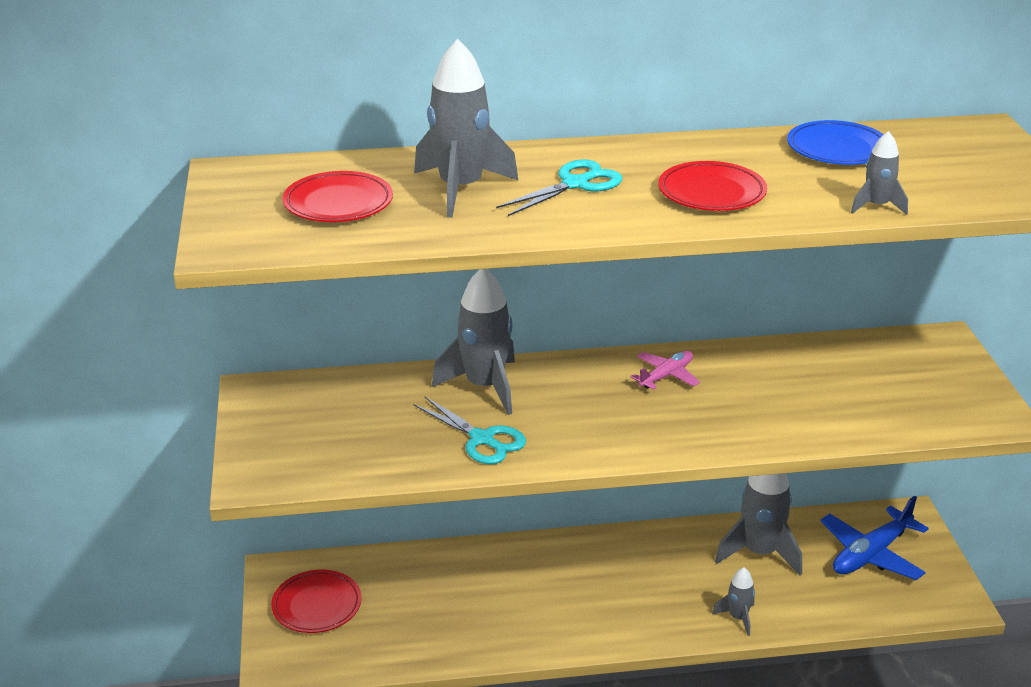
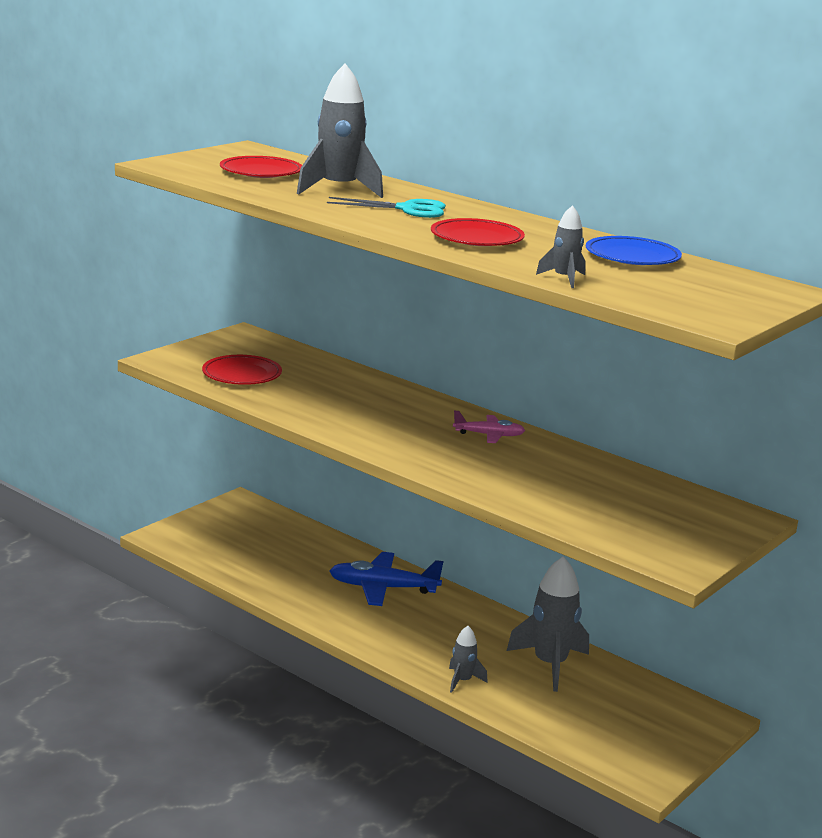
camera: 45 degrees right, 10 degrees down
red plate [271,570,362,633] -> red plate moved to [202,355,282,385]
turquoise scissors [413,397,526,464] -> none
grey rocket [432,269,515,415] -> none
blue plane [820,496,929,580] -> blue plane moved to [330,552,444,606]

